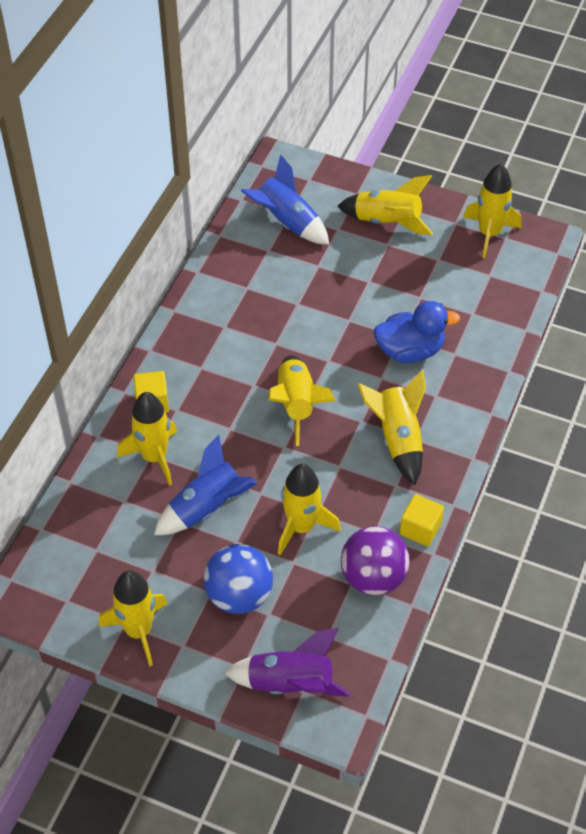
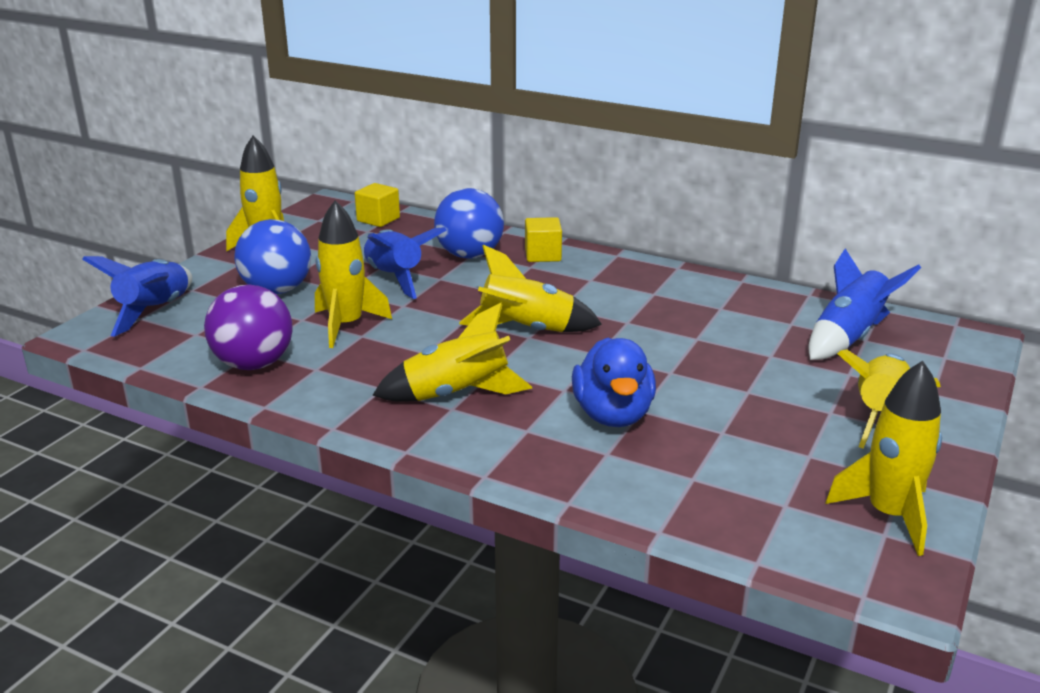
camera: 95 degrees right, 25 degrees down
yellow rocket [117,392,177,486] -> blue ball [434,188,504,259]
purple rocket [224,628,350,697] -> blue rocket [82,256,192,337]
yellow cube [400,494,444,547] -> yellow cube moved to [355,183,400,227]

